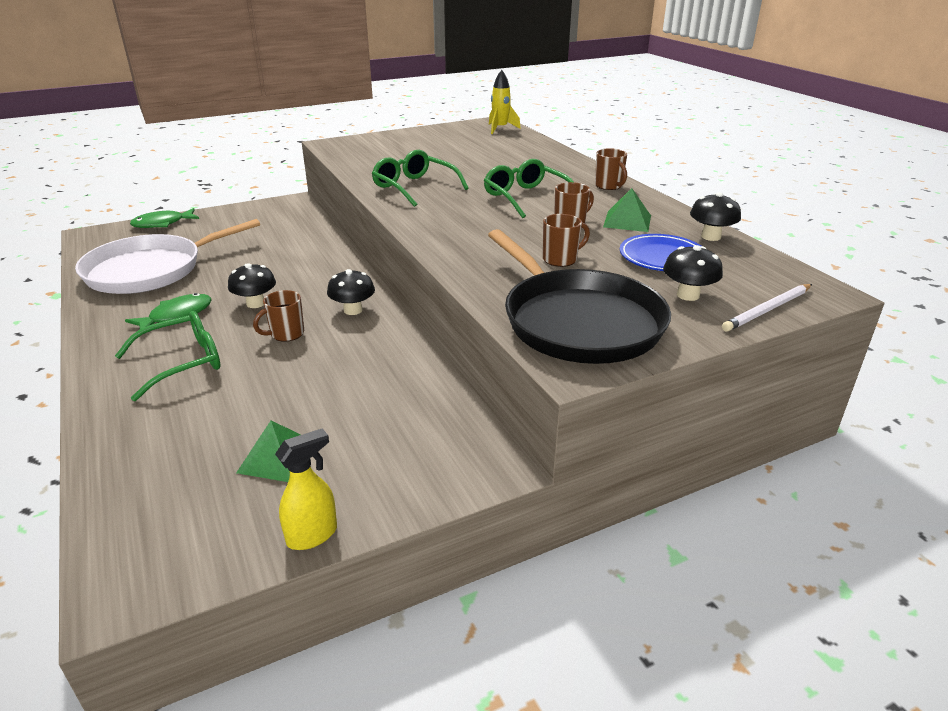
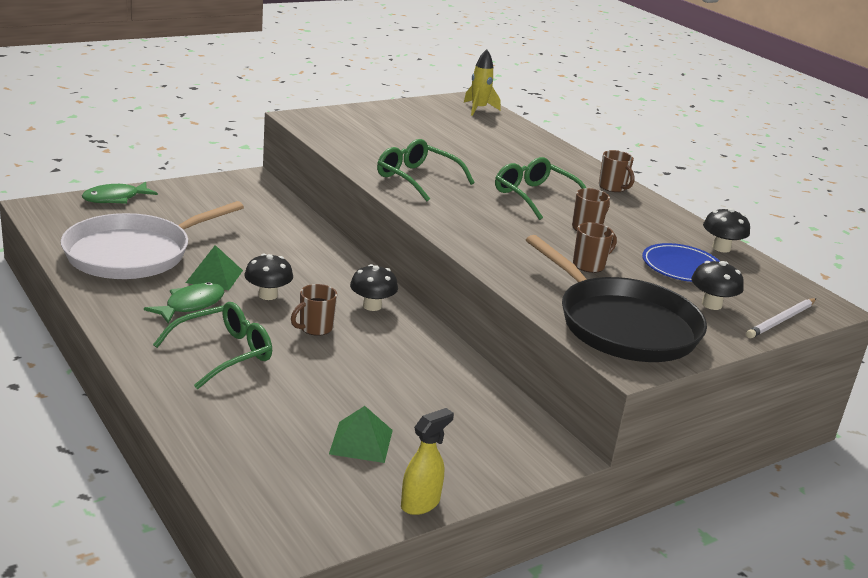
camera: 10 degrees left, 5 degrees down
green pyramid [603,188,651,232] -> green pyramid moved to [186,245,243,290]

